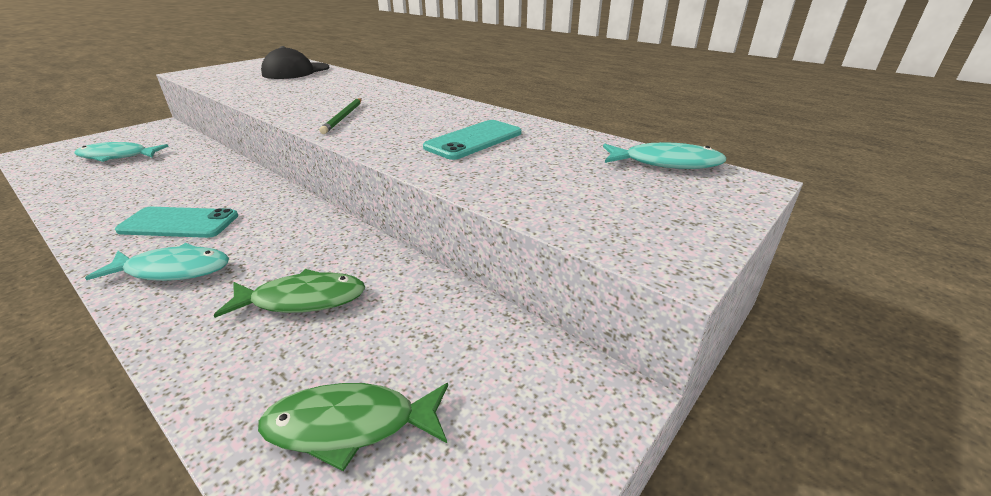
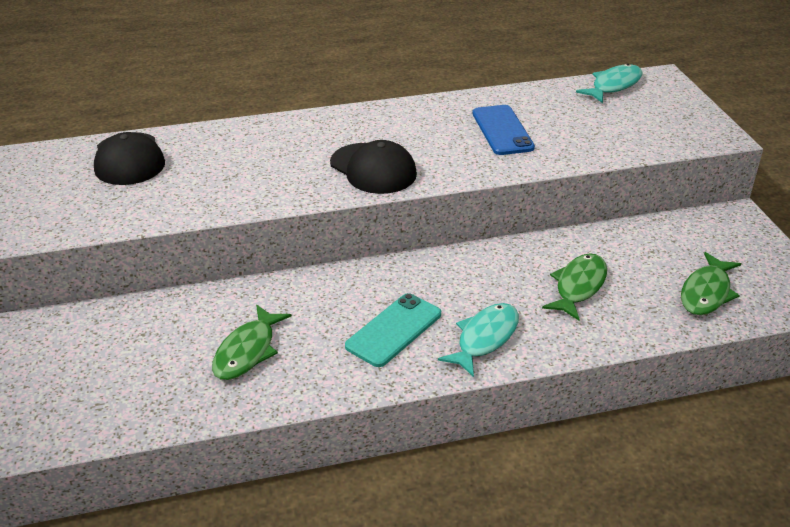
camera: 55 degrees left, 5 degrees up
turquoise fish [74,142,169,162] -> none
green pencil [319,98,362,134] -> black cap [330,140,417,194]
turquoise phone [423,120,522,160] -> blue phone [472,105,535,155]
none -> green fish [212,305,291,380]

